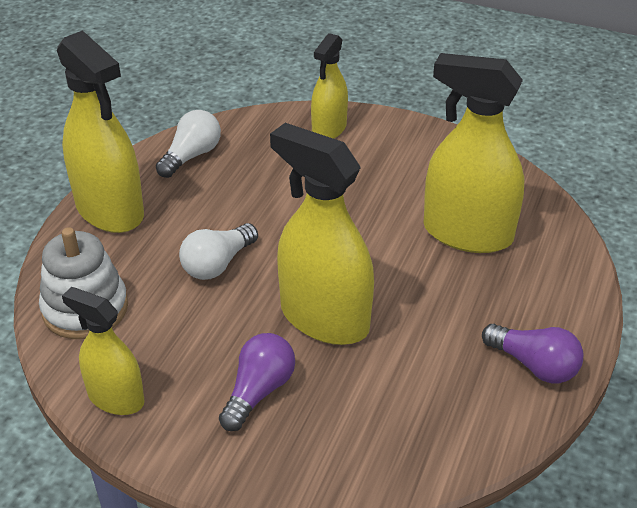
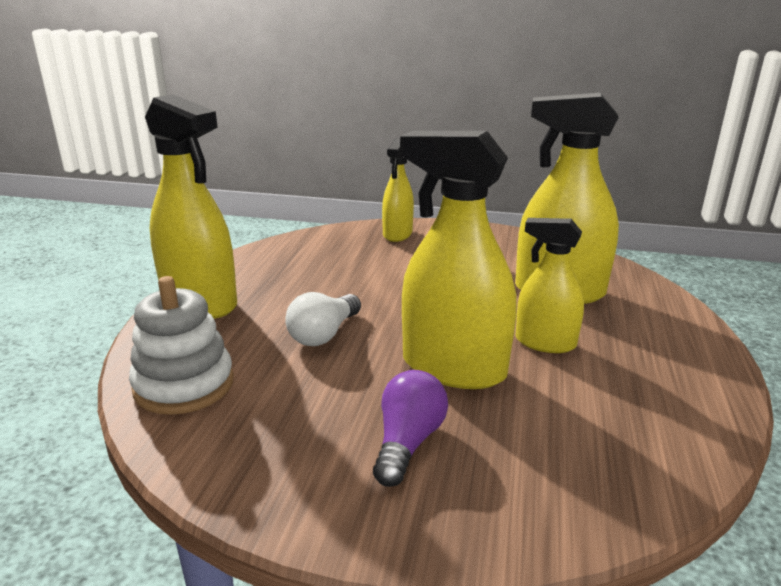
camera: 10 degrees left, 15 degrees down
yellow spray bottle [62,287,145,415] -> yellow spray bottle moved to [516,218,584,353]
white light bulb [156,110,221,178] -> none
purple light bulb [482,324,583,383] -> none

